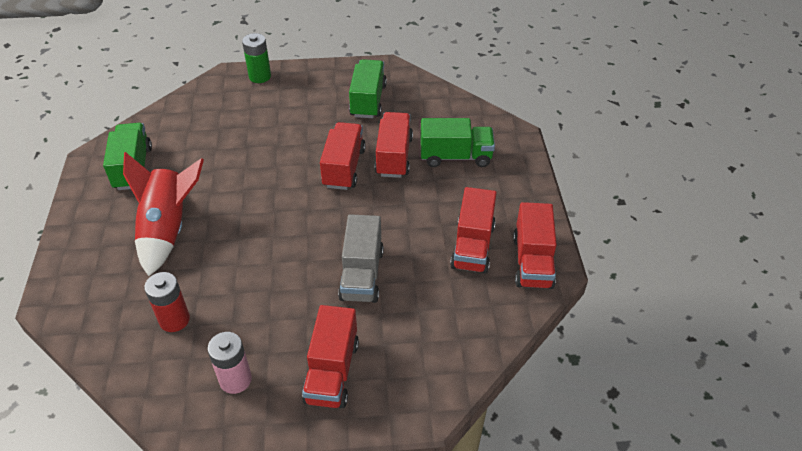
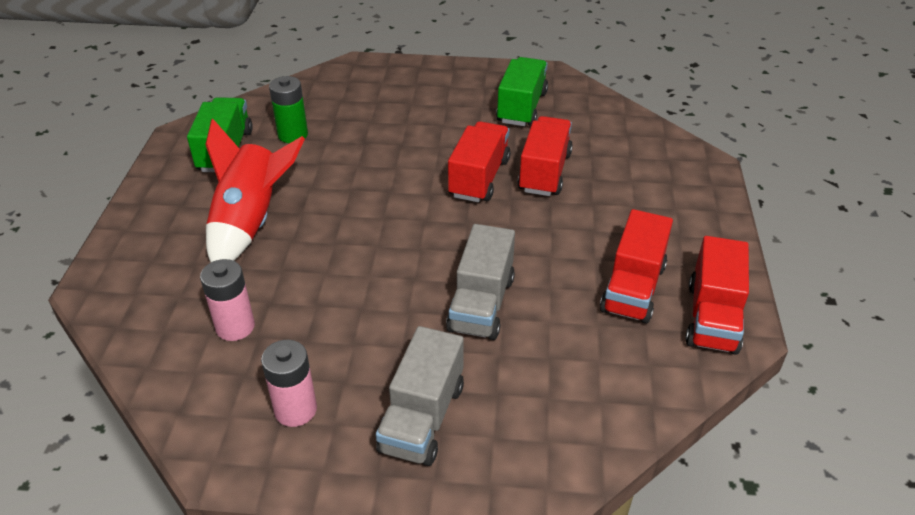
camera: 10 degrees right, 5 degrees down
red battery [144,272,190,332] -> pink battery [200,259,255,341]
green battery [242,33,271,83] -> green battery moved to [269,76,308,143]
red truck [302,305,359,408] -> grey truck [376,326,464,466]
green truck [421,118,495,167] -> none

